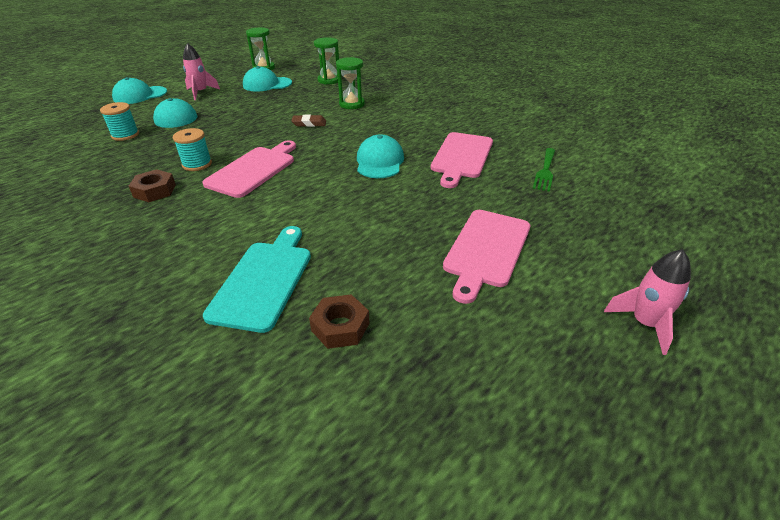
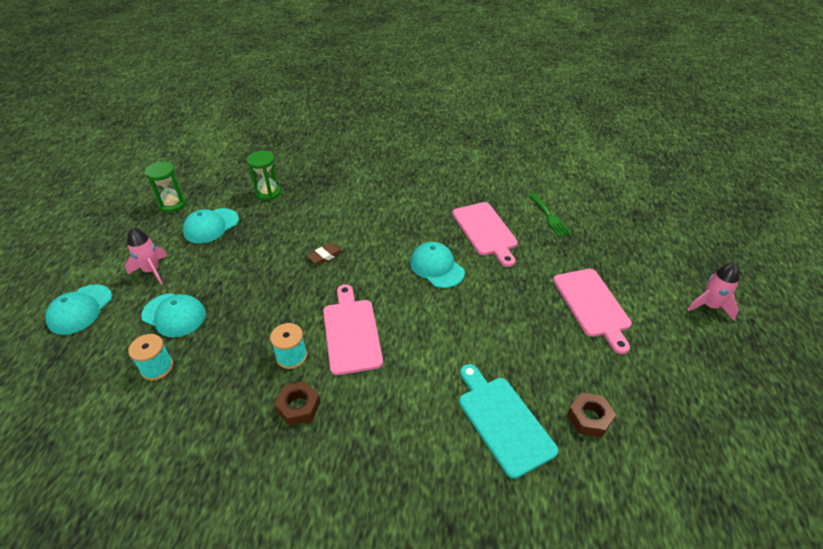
camera: 40 degrees left, 5 degrees up
green hourglass [336,57,365,109] -> none

